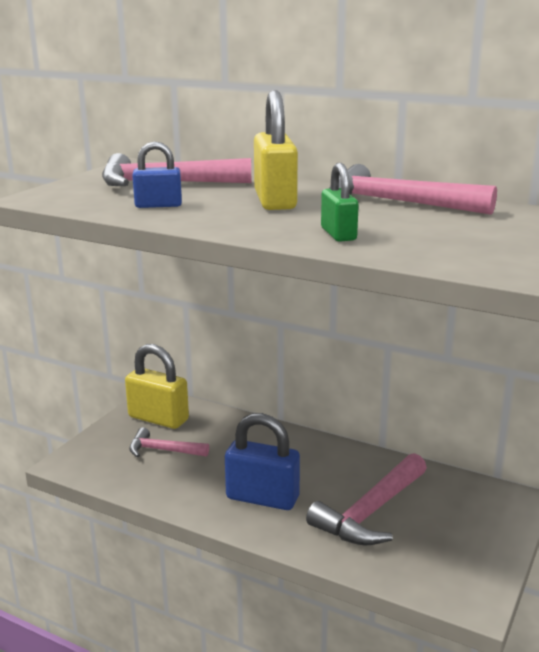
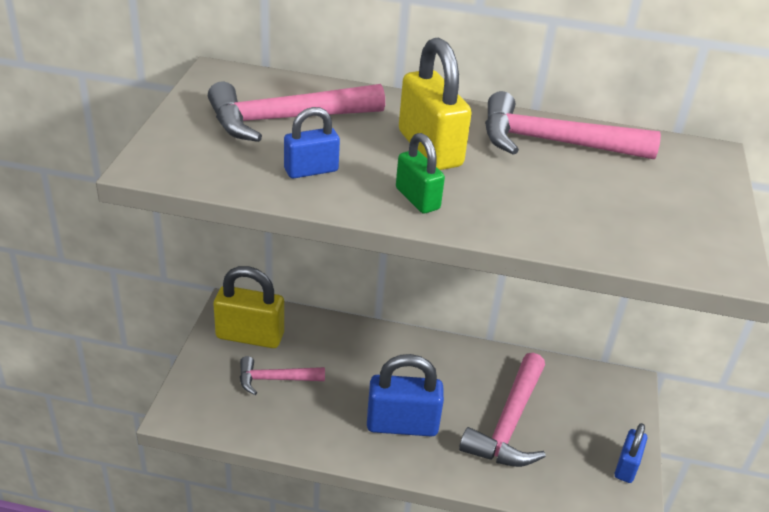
camera: 20 degrees left, 15 degrees up
green padlock [321,163,359,242] -> green padlock moved to [396,133,445,213]
none -> blue padlock [615,423,647,483]

